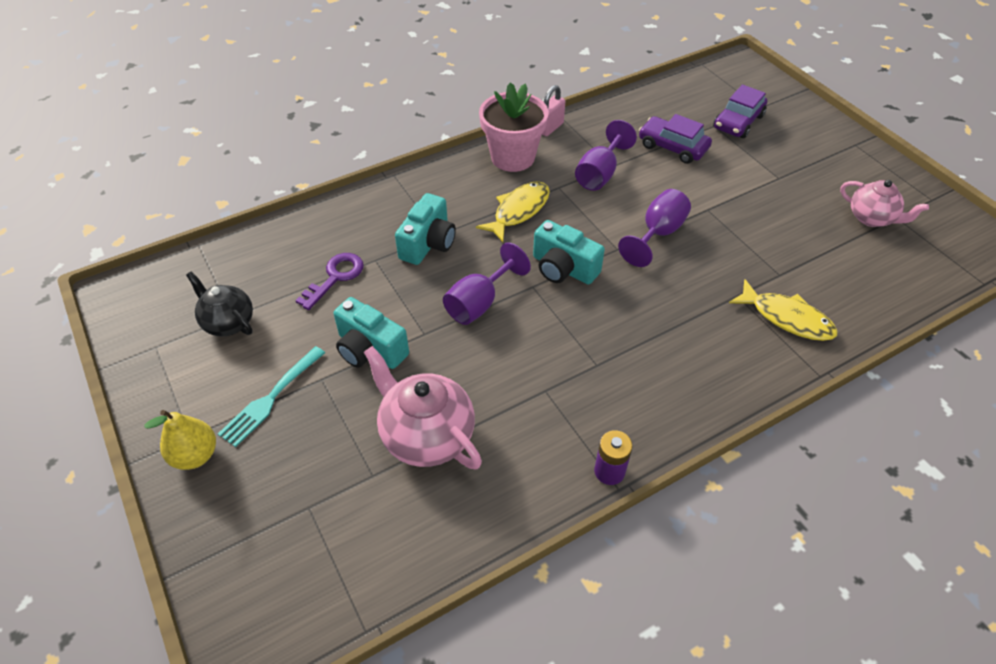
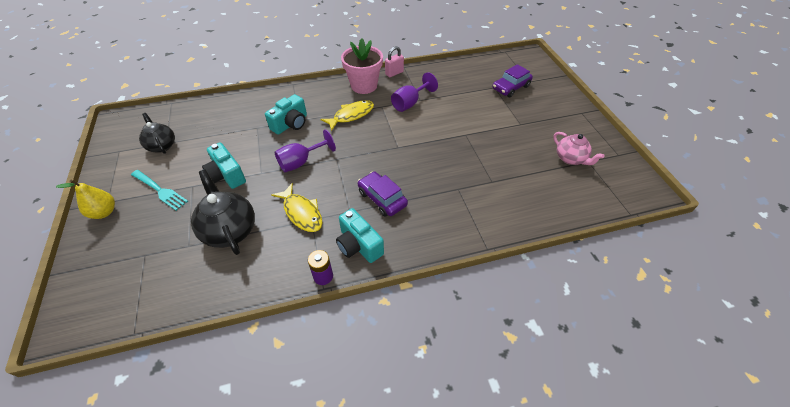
camera: 15 degrees right, 0 degrees up
turquoise fork [218,346,325,447] -> turquoise fork turned 105 degrees counterclockwise [131,170,188,211]
purple key [295,253,364,310] -> none
pink teapot [364,346,482,469] -> black teapot [191,169,255,255]
turquoise camera [533,220,605,285] -> turquoise camera moved to [336,208,384,263]
purple goblet [618,189,691,267] -> none
purple car [639,114,712,164] -> purple car moved to [358,172,408,217]
yellow fish [729,279,837,341] -> yellow fish moved to [271,183,323,232]

